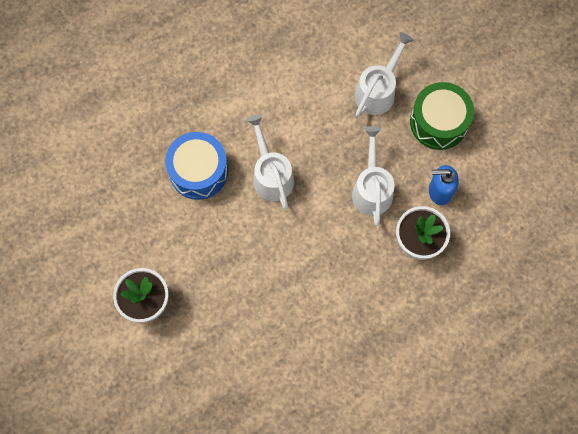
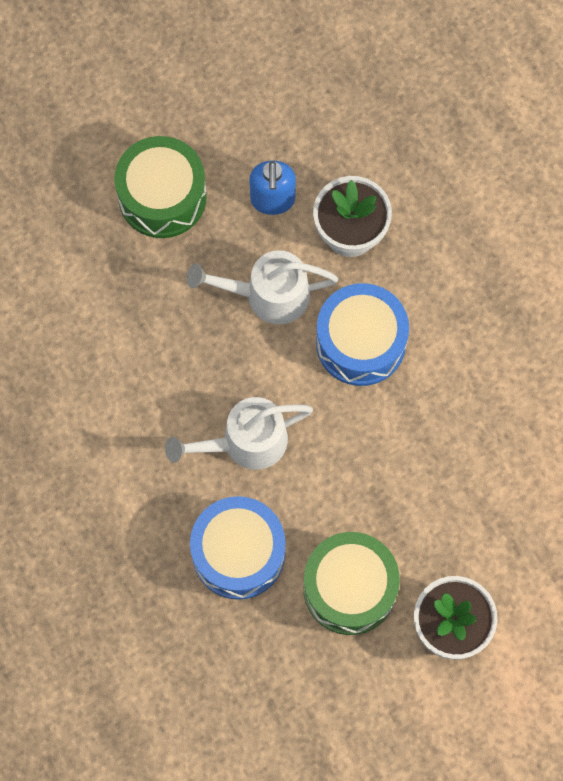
camera: 90 degrees left, 0 degrees up
white watering can [355,32,414,117] -> none
none -> green drum [303,532,400,635]
none -> blue drum [316,283,409,386]

